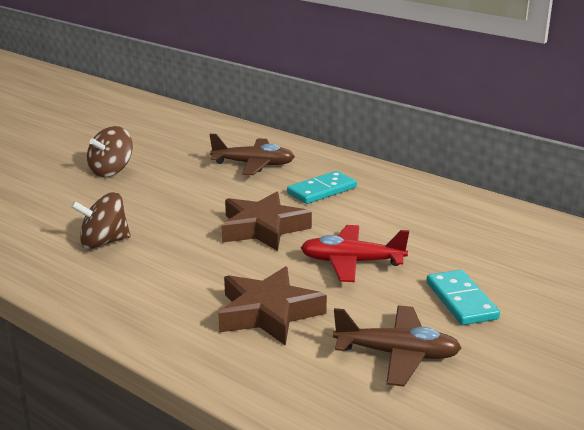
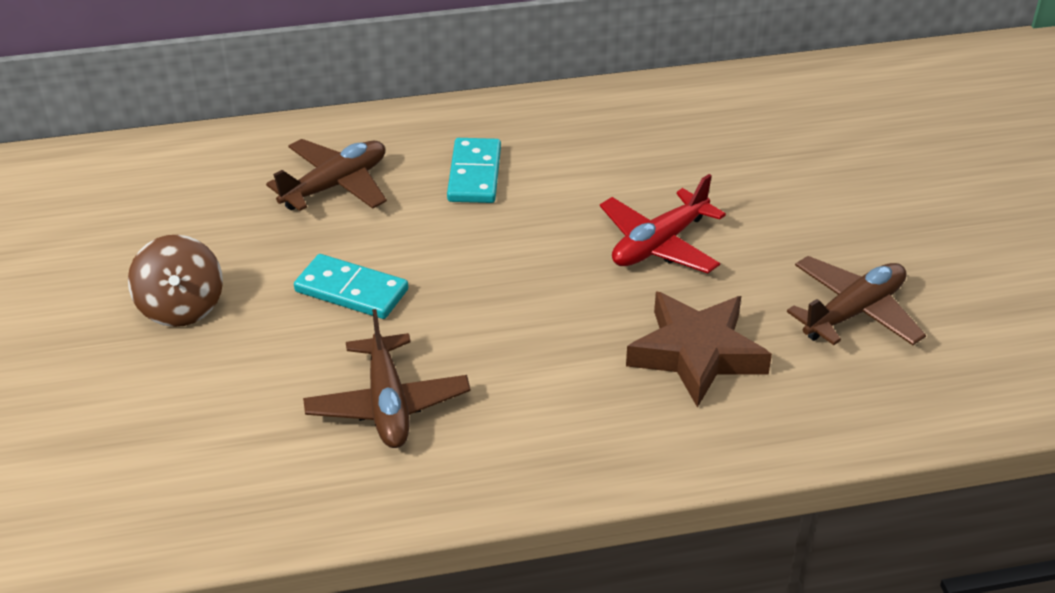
camera: 50 degrees left, 15 degrees up
brown spinning top [71,192,131,249] -> brown plane [303,309,471,448]
brown star [221,192,312,251] -> none
turquoise domino [427,270,500,325] -> turquoise domino moved to [294,254,408,319]

